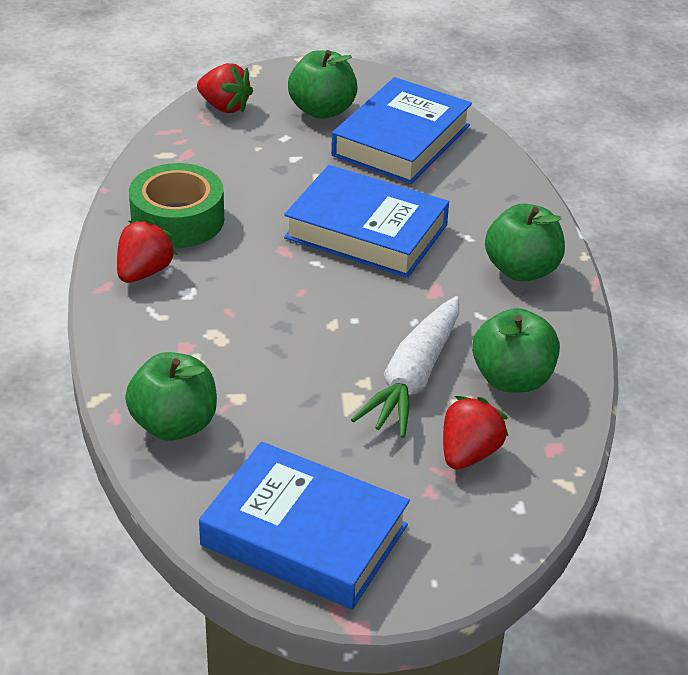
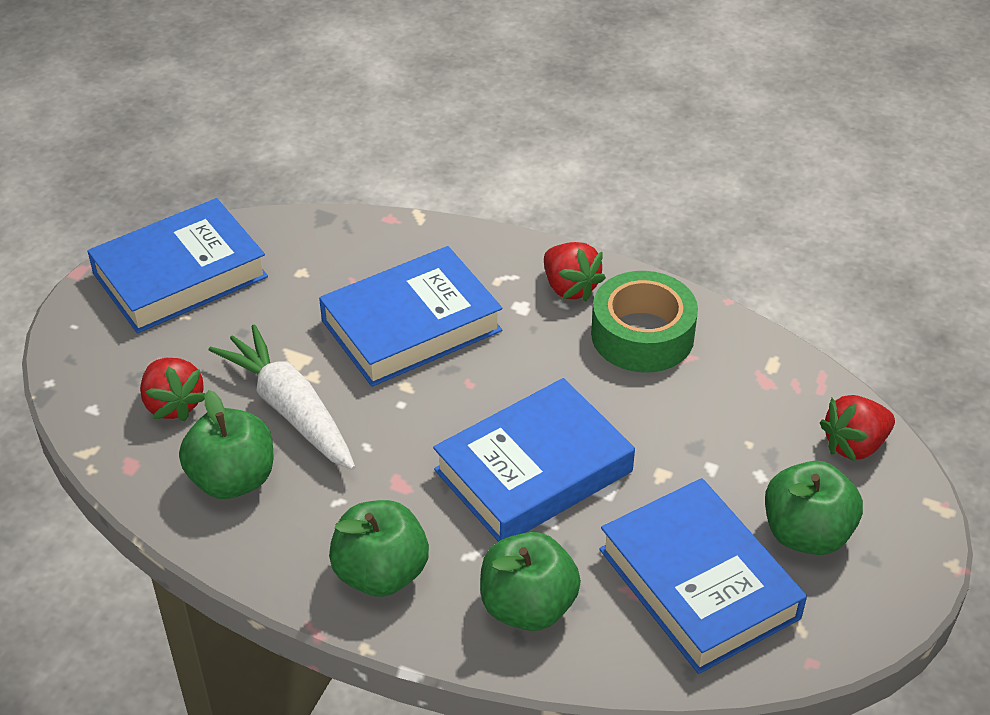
camera: 120 degrees right, 5 degrees up
green apple [125,352,217,441] -> green apple moved to [480,532,581,631]
none -> blue book [319,246,502,387]

